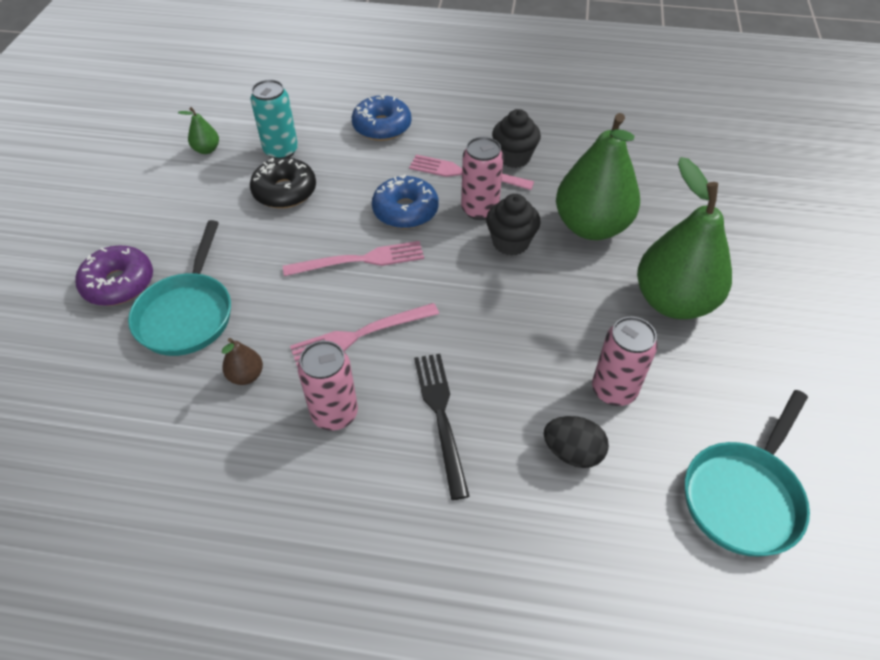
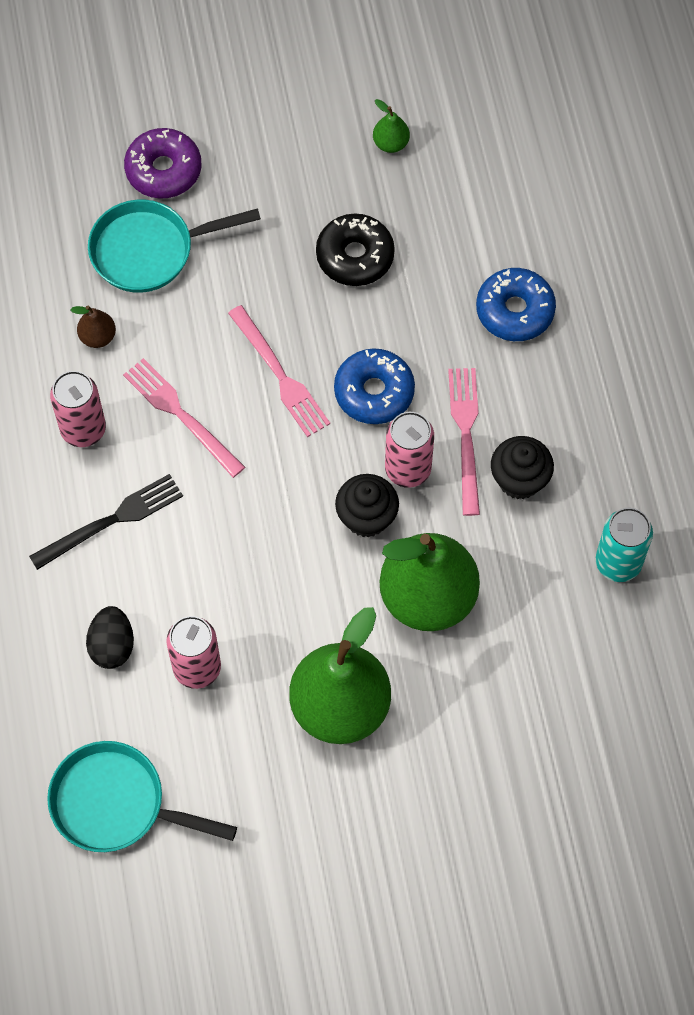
camera: 70 degrees right, 15 degrees up
turquoise can [251,79,298,159] -> turquoise can moved to [596,508,653,582]

